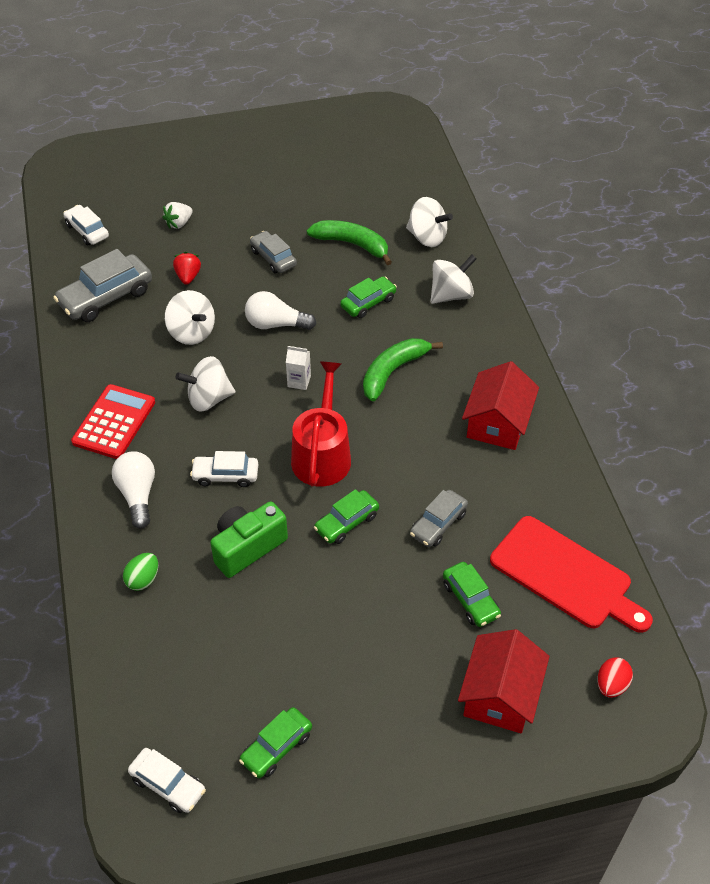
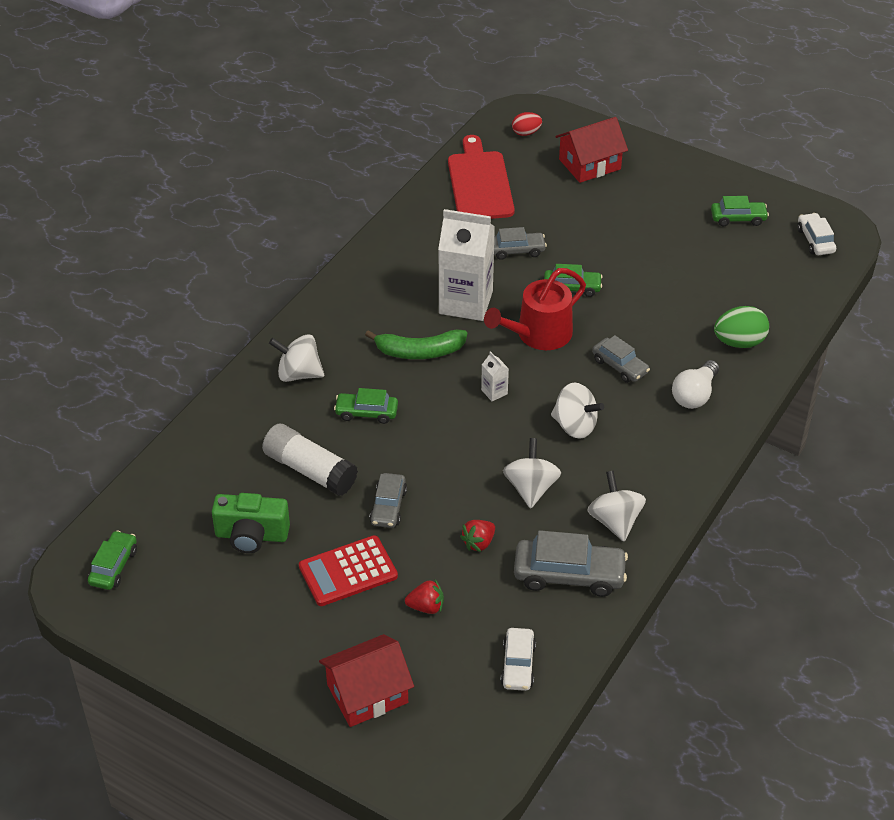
camera: 135 degrees left, 5 degrees down
red calculator [71,384,155,459] -> red calculator moved to [299,535,398,606]
green egg [123,553,158,591] -> green egg [714,306,769,348], size x1.60
white strawberry [162,202,193,229] -> red strawberry [405,580,444,614]
white car [190,451,258,487] -> grey car [592,335,650,383]
green camera [210,501,288,578] -> green camera moved to [212,493,290,553]
white light bulb [245,291,316,330] -> none
green banana [307,220,392,265] -> white glue stick [262,424,358,496]
white spinning top [406,197,453,247] -> white spinning top moved to [587,471,646,541]
green car [443,562,501,627] -> green car moved to [88,530,137,590]
red house [462,361,539,450] -> red house moved to [319,634,414,727]
none -> white carton [438,209,495,321]

